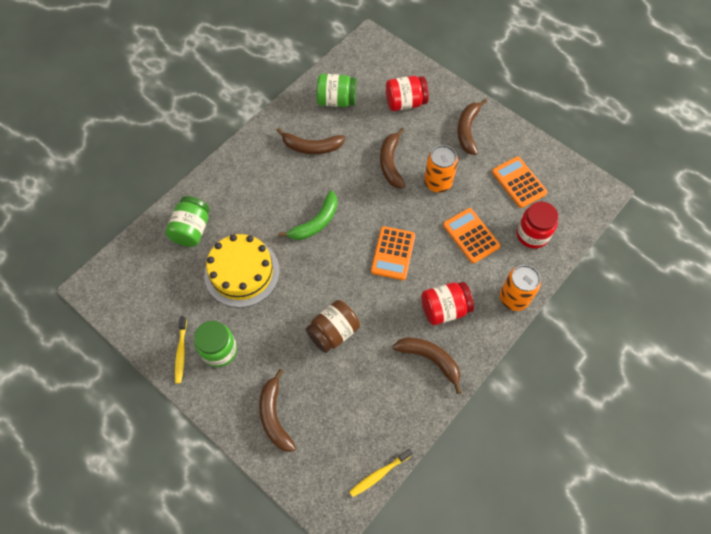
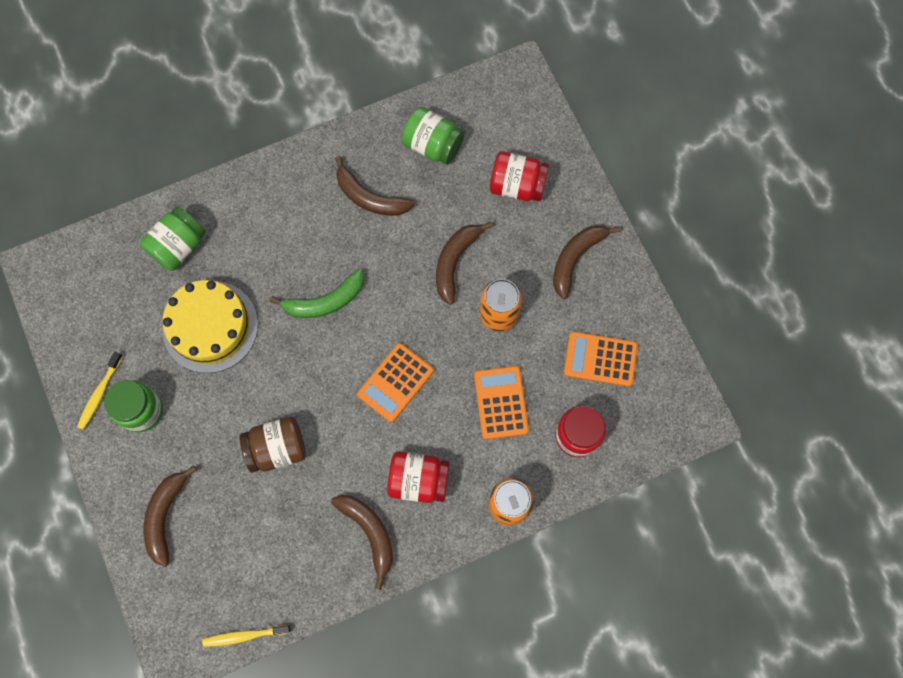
camera: 25 degrees right, 10 degrees up
orange calculator [492,156,547,208] -> orange calculator turned 75 degrees counterclockwise [564,331,638,387]

